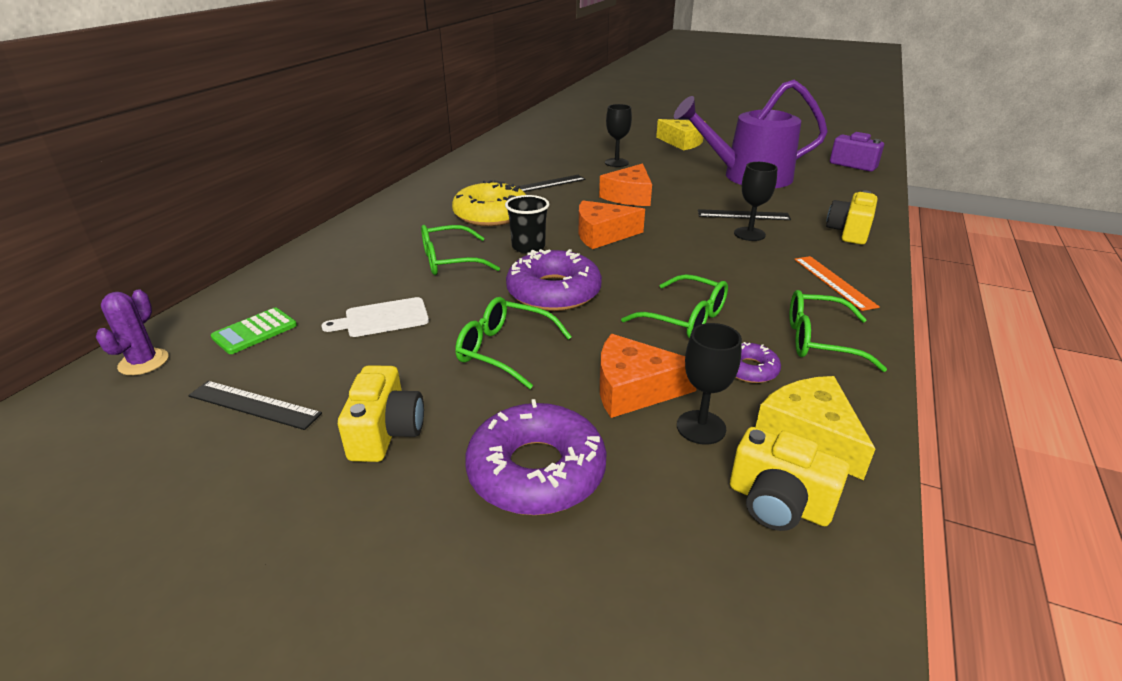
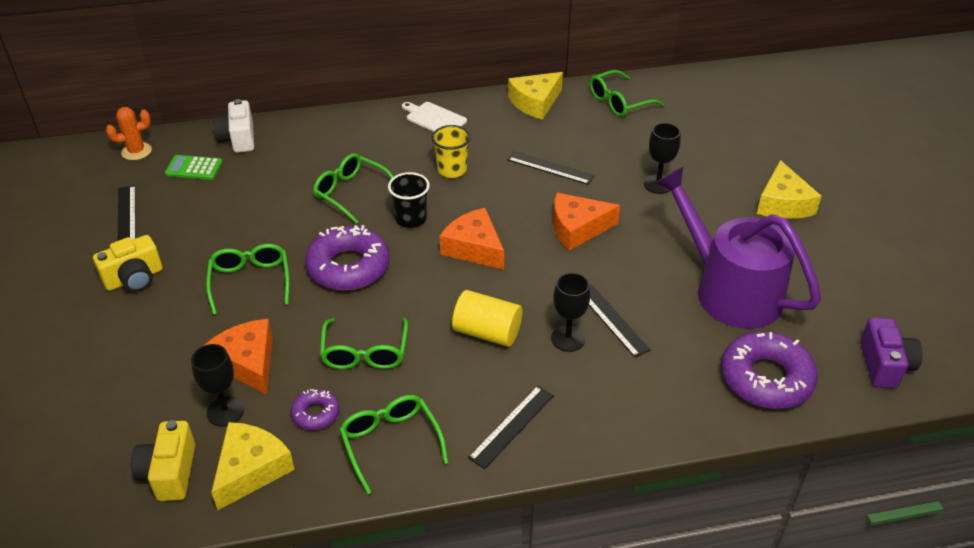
camera: 55 degrees right, 10 degrees up
purple cactus [96,289,168,375] -> orange cactus [106,107,152,160]
white cutting board [321,297,429,337] -> white cutting board moved to [402,102,467,132]
yellow donut [452,180,526,226] -> yellow cup [431,125,471,178]
purple donut [465,399,607,515] -> purple donut moved to [721,331,818,409]
orange ruler [794,256,880,311] -> black ruler [468,386,554,469]
yellow camera [826,190,878,245] -> none
none -> white camera [213,99,254,153]
none -> yellow cylinder [452,290,522,347]
none -> yellow cheese [508,72,563,120]
none -> green glasses [590,70,664,117]

